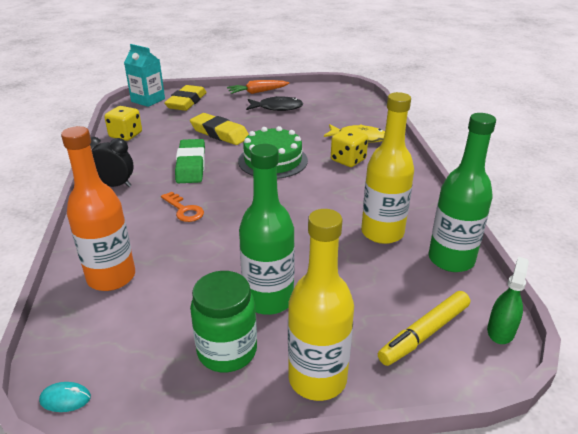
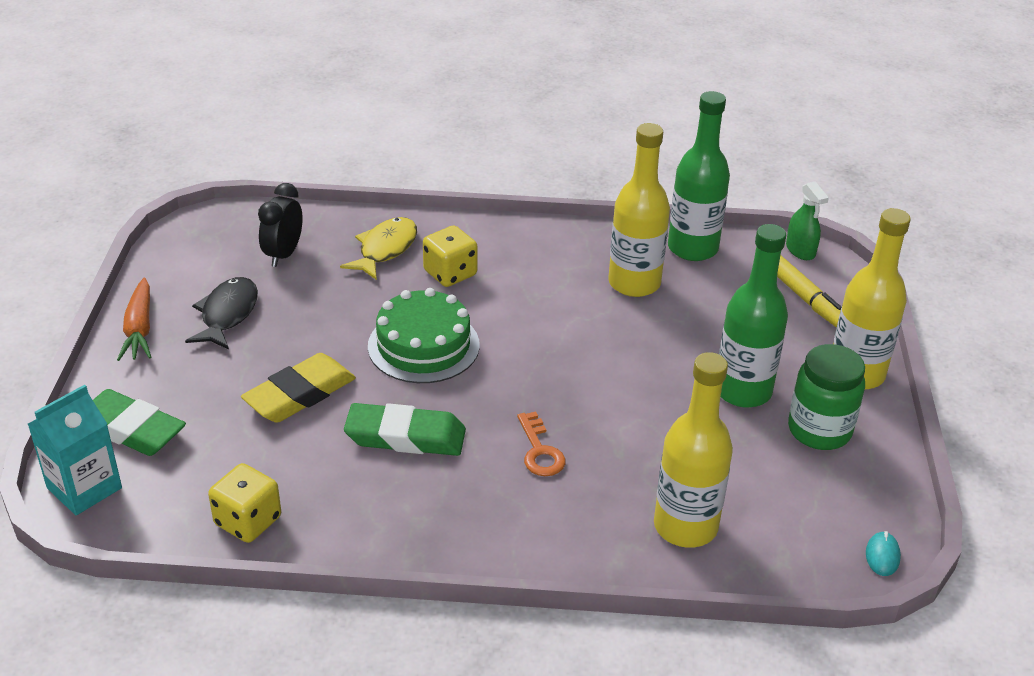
camera: 80 degrees left, 5 degrees up
orange bottle [61,126,135,291] -> yellow bottle [654,352,733,548]
black clock [90,137,134,187] -> black clock moved to [258,183,303,267]
orange key [161,192,204,222] -> orange key turned 105 degrees clockwise [517,412,566,476]
yellow eraser [164,85,207,111] -> green eraser [93,389,186,456]
green spray bottle [487,257,529,344] -> green spray bottle turned 150 degrees counterclockwise [786,181,829,260]

